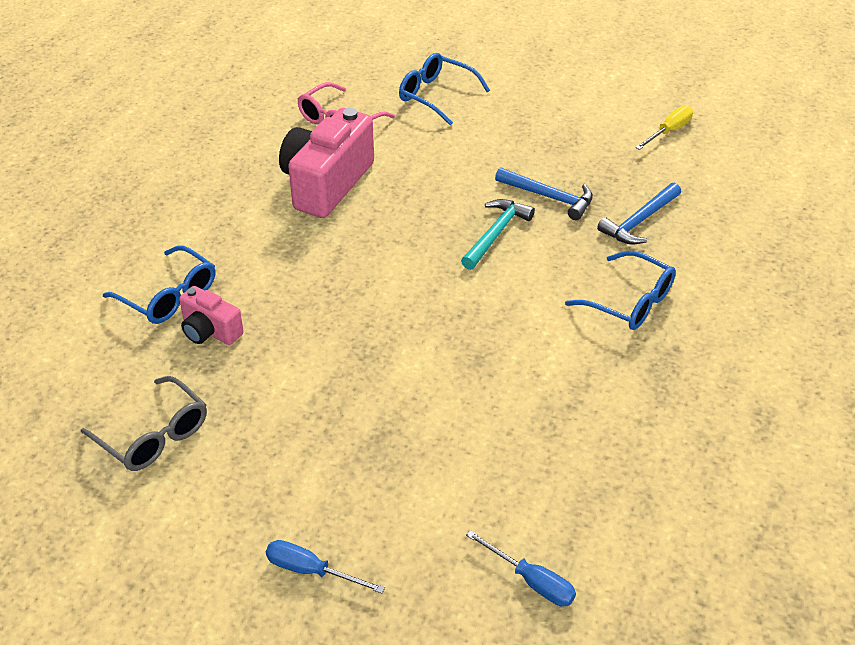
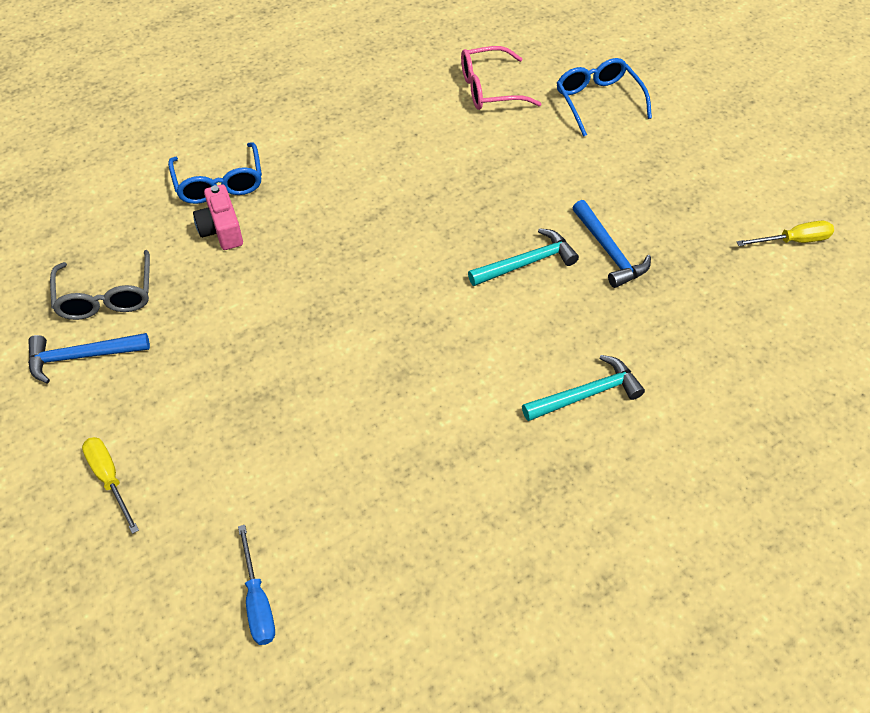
camera: 35 degrees right, 10 degrees up
blue screwdriver [266,540,385,593] -> yellow screwdriver [82,437,139,534]
pink camera [279,108,374,218] -> none
blue glasses [565,251,676,330] -> turquoise hammer [522,355,645,421]
blue hammer [597,183,681,244] -> blue hammer moved to [28,333,150,383]

